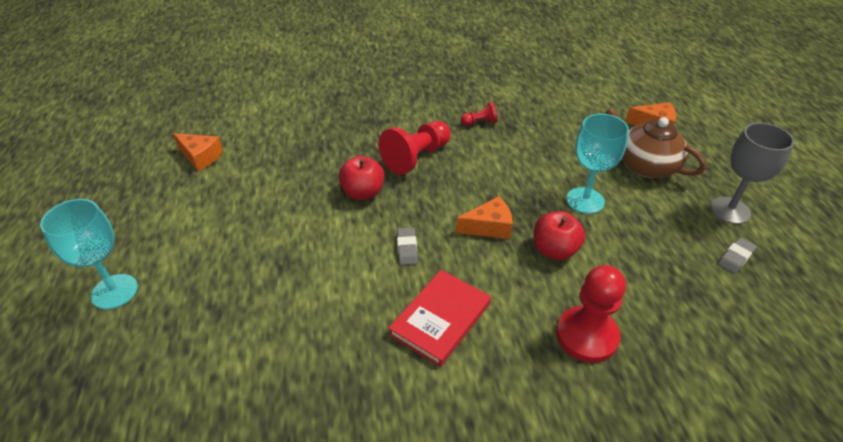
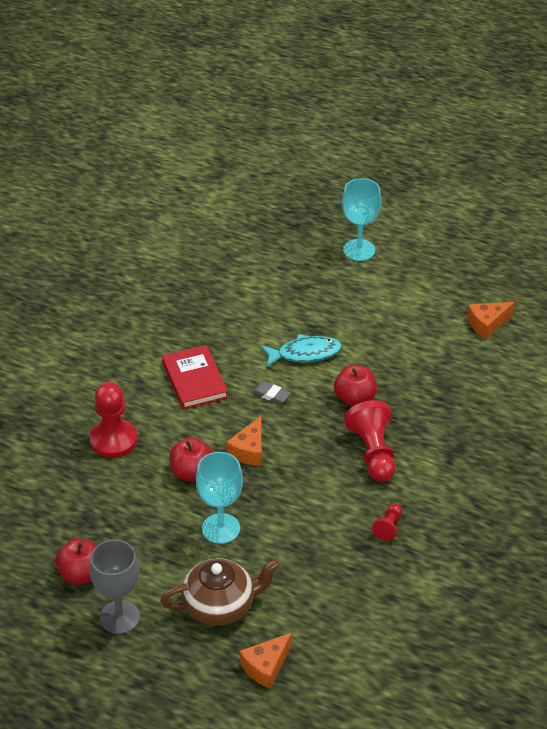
camera: 125 degrees right, 0 degrees up
grey eraser [718,237,757,274] -> red apple [55,538,97,585]
none -> turquoise fish [261,334,342,367]

